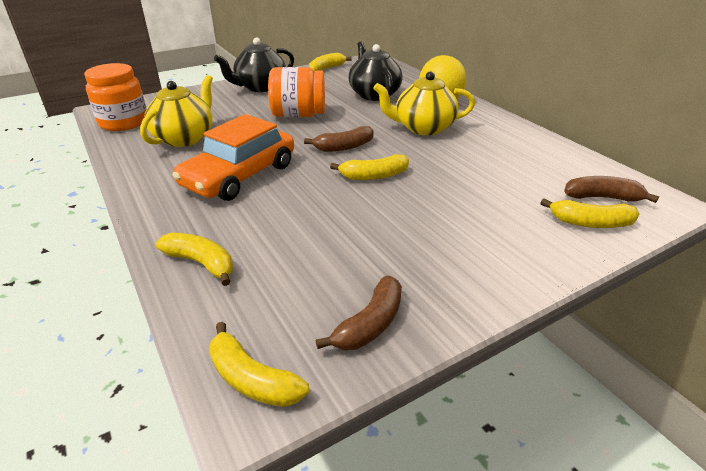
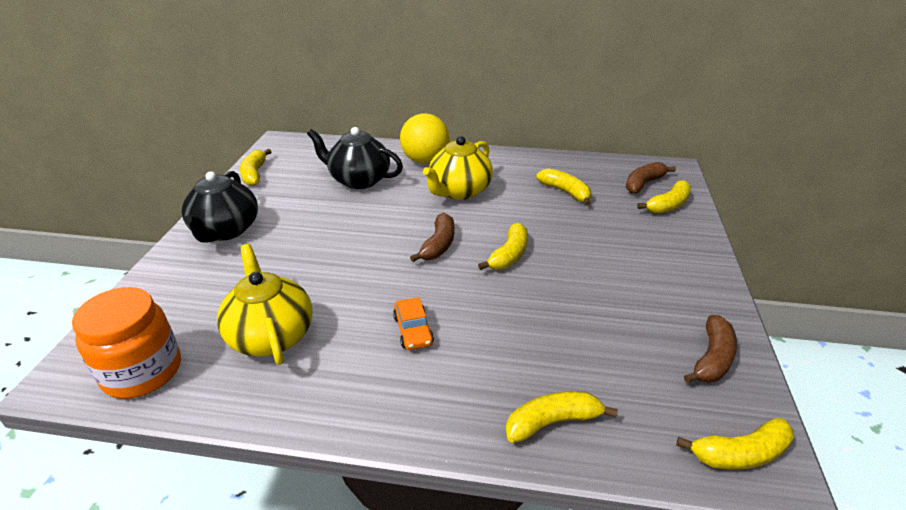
camera: 50 degrees left, 0 degrees up
orange car [172,114,294,201] -> orange car [393,297,434,350], size x0.44
orange jar [268,67,325,117] -> none
brown banana [316,276,402,350] -> brown banana turned 45 degrees clockwise [684,315,737,383]
none -> yellow banana [536,169,591,206]

